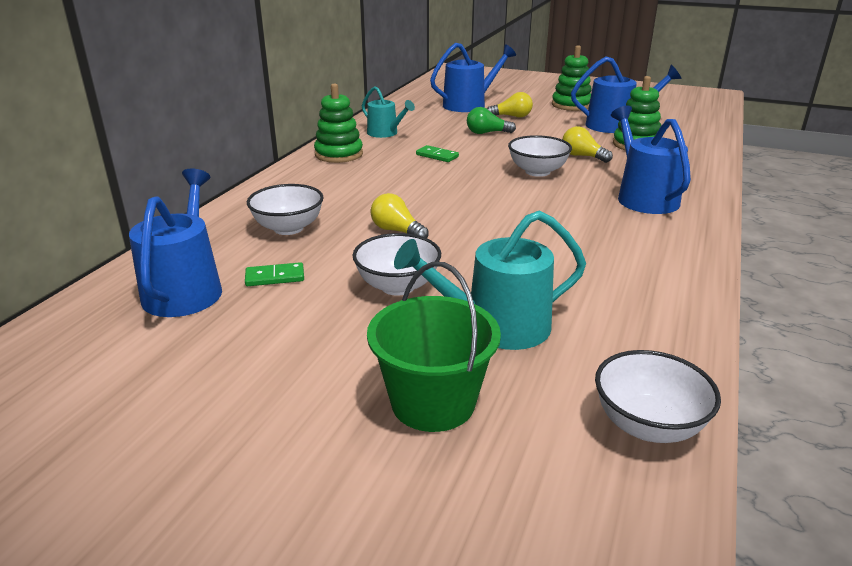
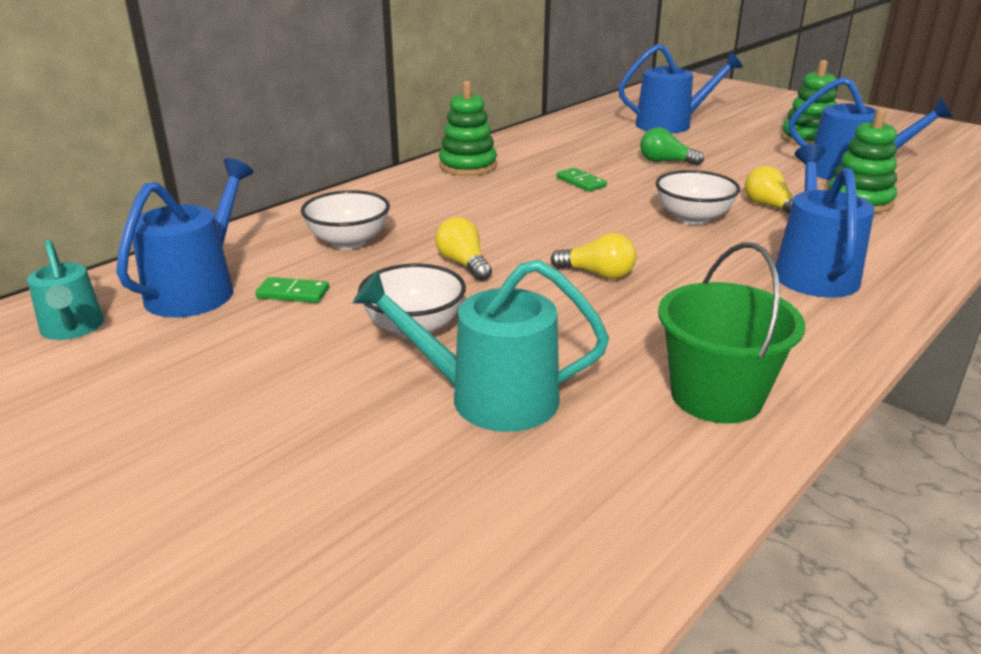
camera: 20 degrees right, 0 degrees up
turquoise watering can [362,86,415,138] -> turquoise watering can moved to [27,240,104,340]
green bucket [367,262,501,432] -> green bucket moved to [658,242,805,424]
yellow light bulb [487,92,533,117] -> yellow light bulb moved to [551,233,636,279]
white bowl [595,350,721,443] -> none

